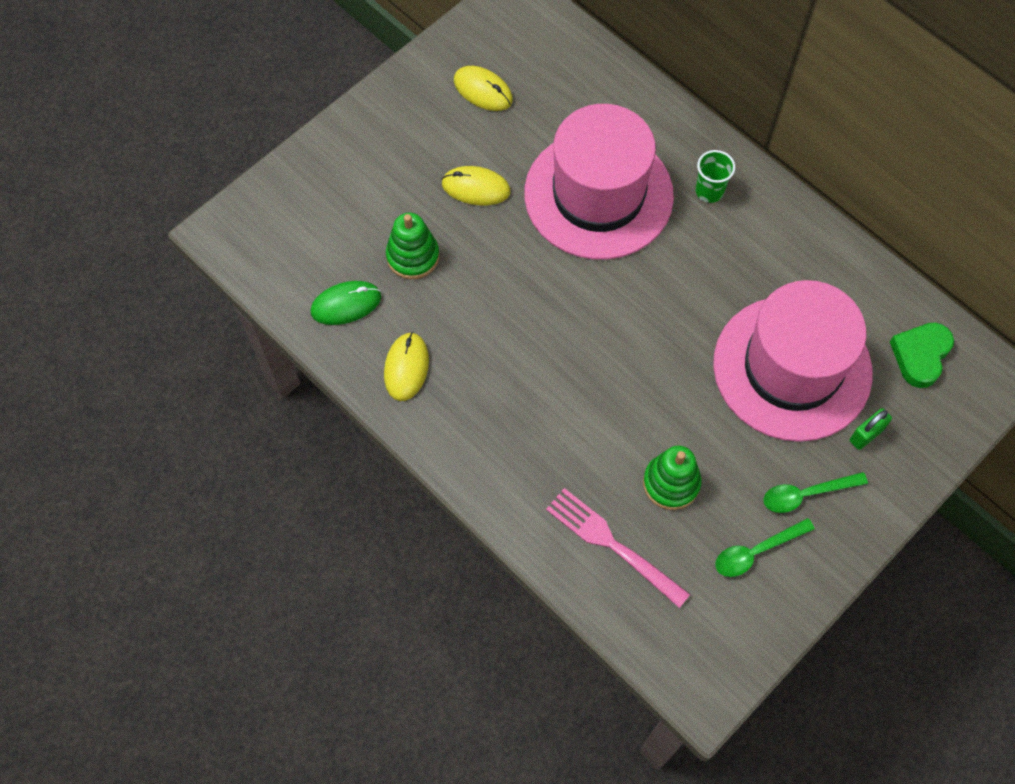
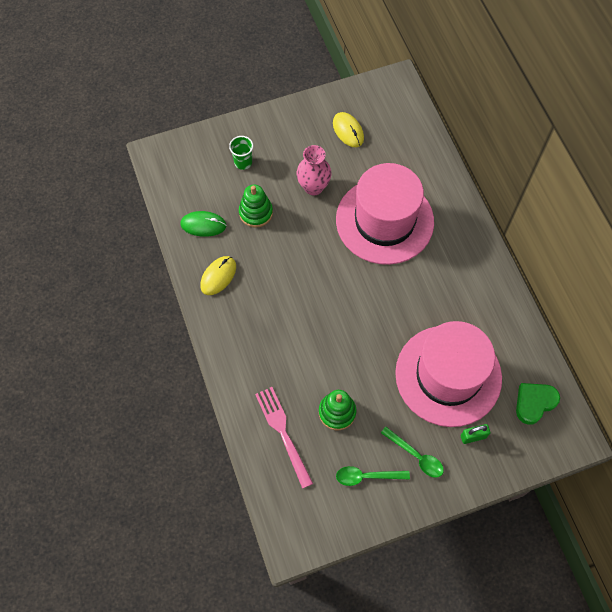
camera: 25 degrees right, 0 degrees up
yellow mouse [442,166,510,206] -> pink vase [297,145,331,196]
green cup [696,150,735,203] -> green cup moved to [229,136,253,170]
green spoon [763,472,868,513] -> green spoon turned 150 degrees counterclockwise [381,427,444,478]

